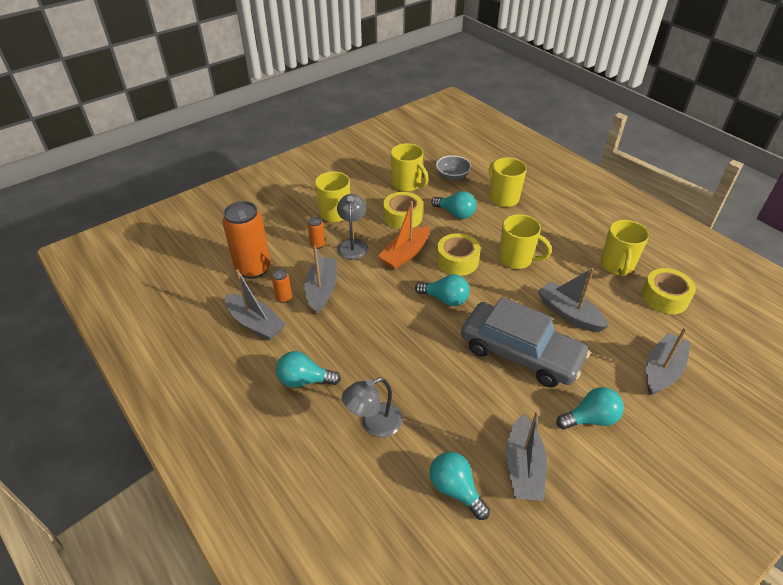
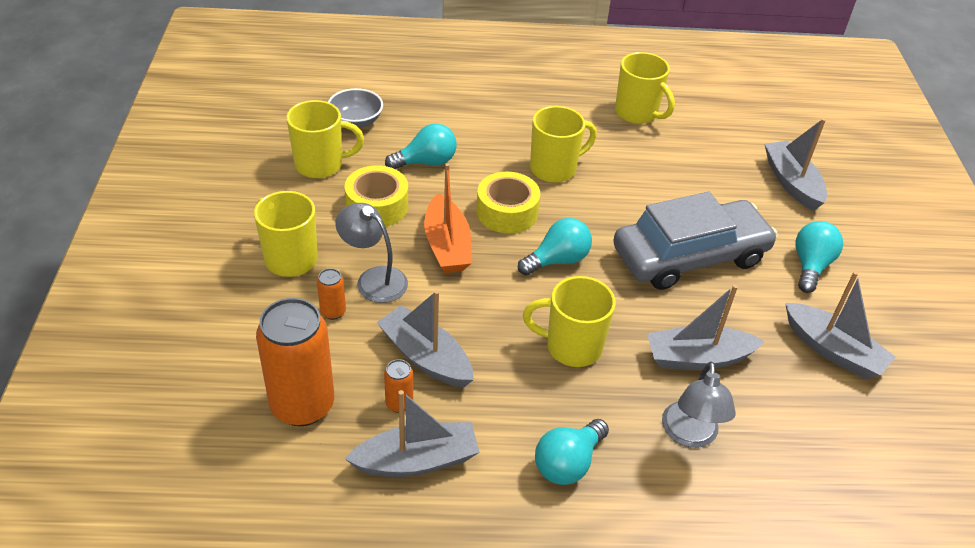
camera: 55 degrees left, 0 degrees up
turquoise light bulb [430,452,490,520] -> none
yellow mug [489,157,527,207] -> yellow mug moved to [523,276,616,367]
grey boat [538,268,609,332] -> grey boat moved to [647,285,765,370]
yellow tape [642,268,696,314] -> none

